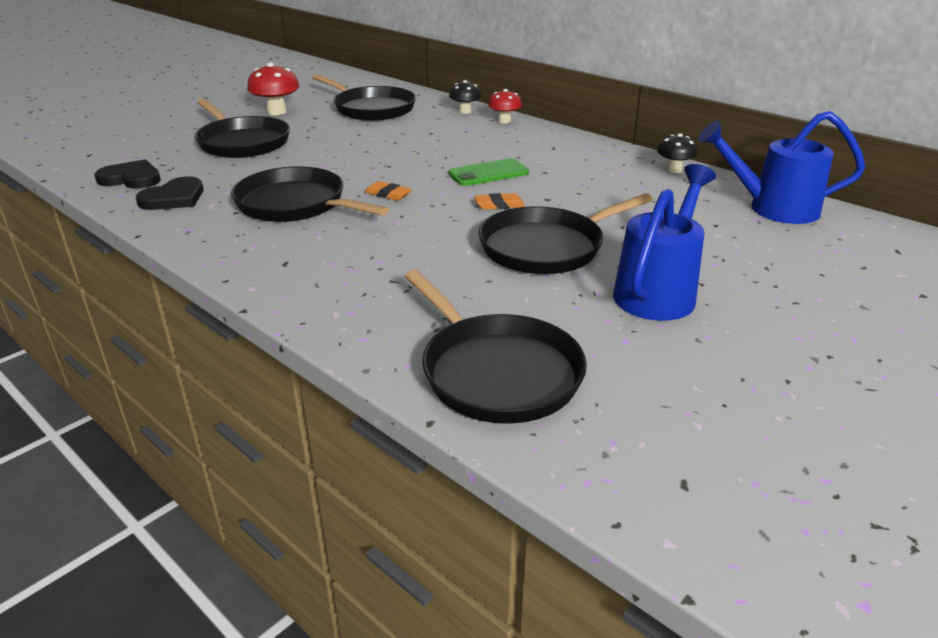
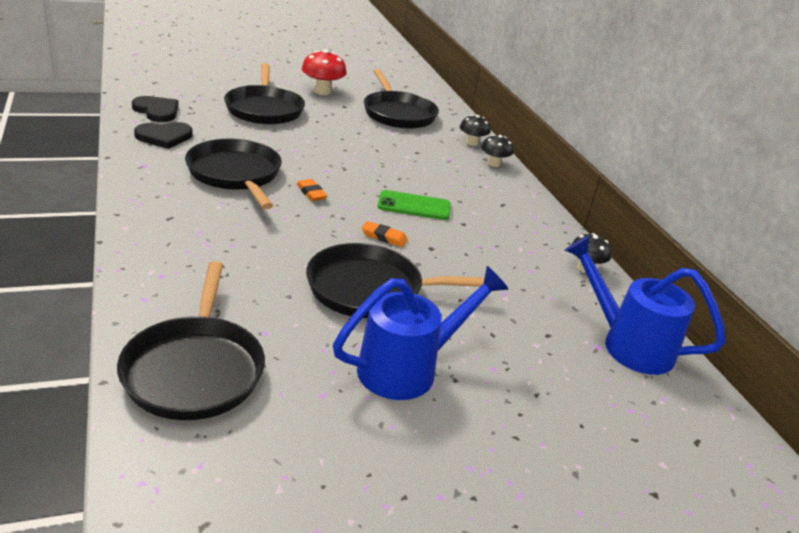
camera: 25 degrees right, 0 degrees up
red mushroom [488,89,522,123] -> black mushroom [481,135,514,167]

